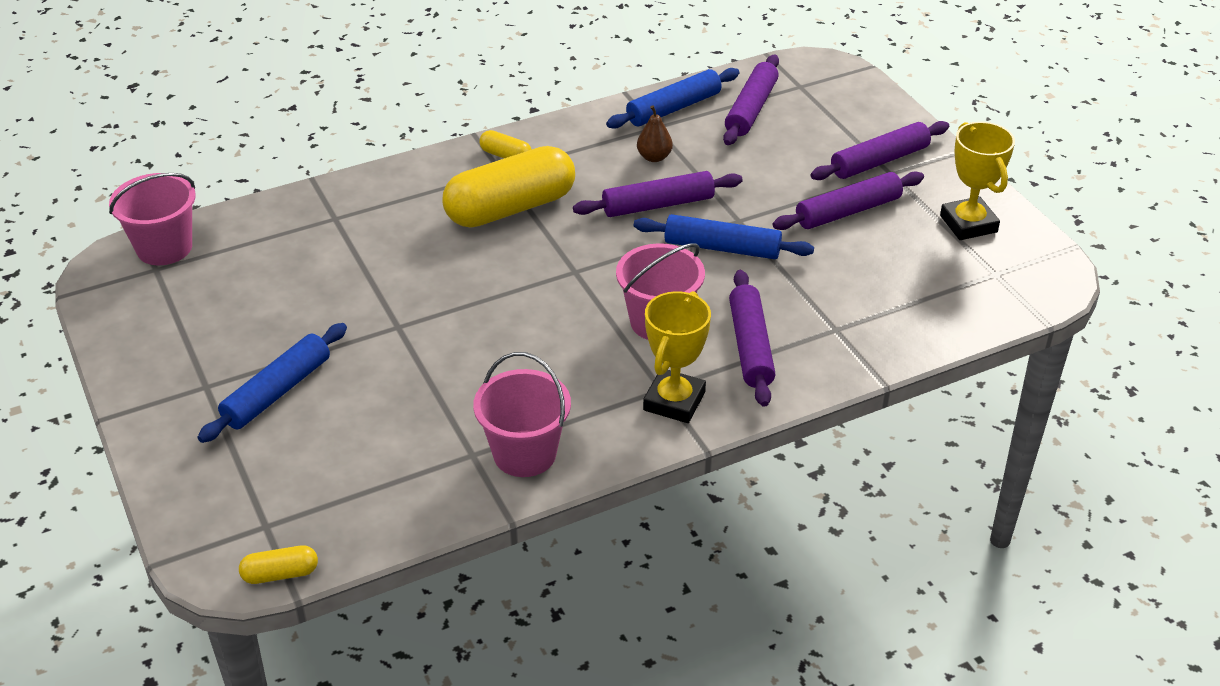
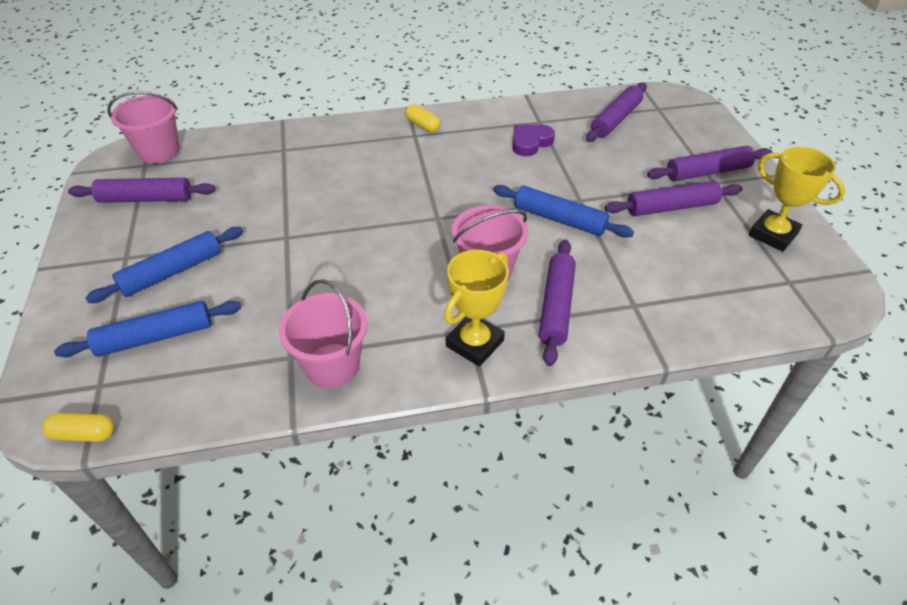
camera: 15 degrees right, 5 degrees up
yellow capsule [443,146,575,228] -> none
purple rolling pin [573,171,742,217] -> purple rolling pin moved to [68,178,216,203]
blue rolling pin [606,68,739,129] -> blue rolling pin moved to [54,301,241,358]
brown pear [637,105,673,162] -> purple heart [512,124,555,156]
yellow trophy [940,122,1015,240] -> yellow trophy turned 45 degrees counterclockwise [749,147,845,251]

